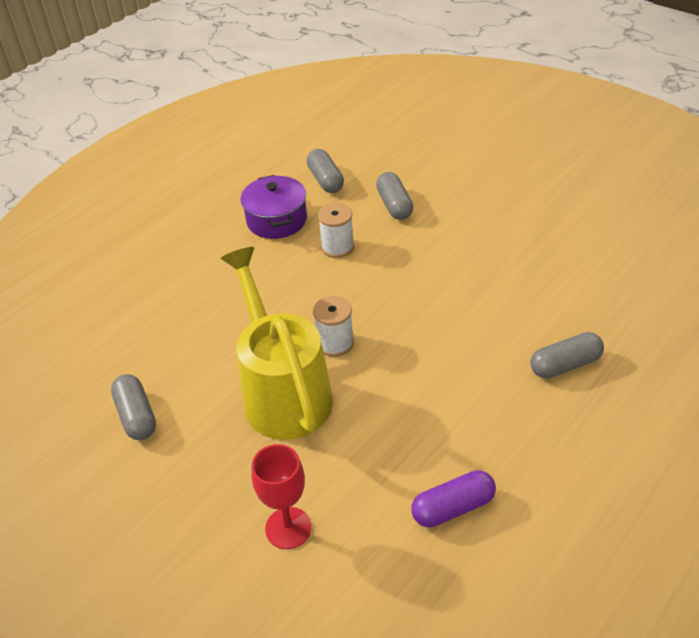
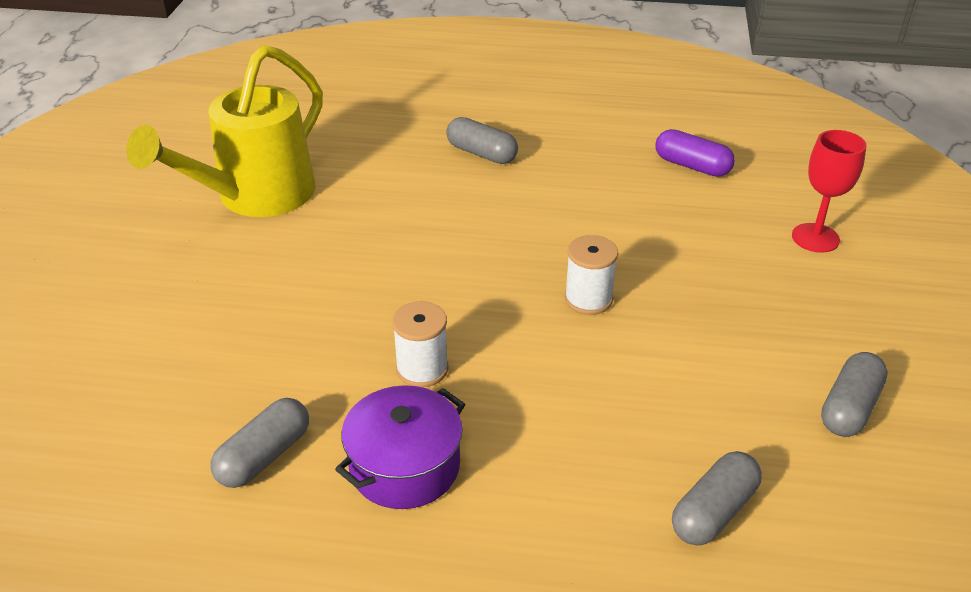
camera: 125 degrees left, 5 degrees down
yellow watering can [221,247,333,440] -> yellow watering can moved to [126,45,323,217]
grey capsule [376,172,413,220] -> grey capsule moved to [672,451,762,545]

